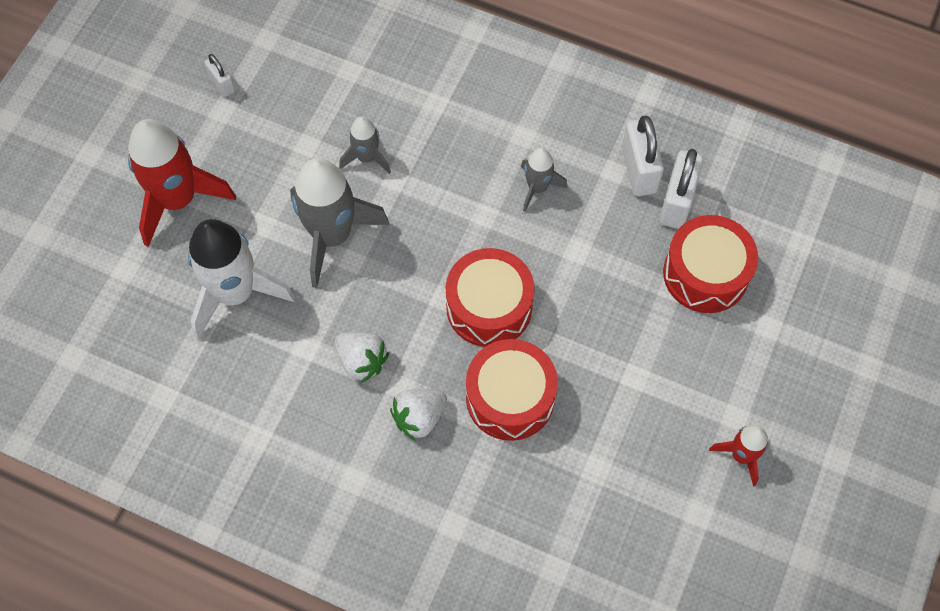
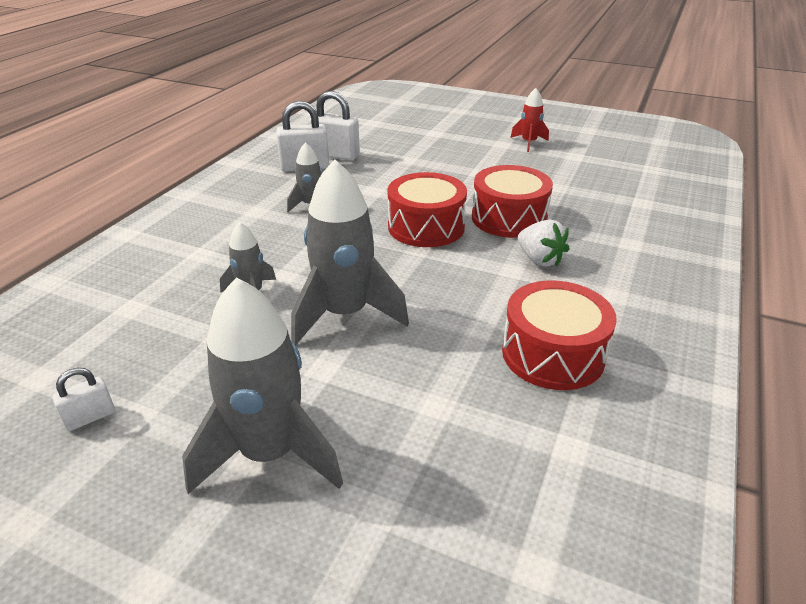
camera: 90 degrees left, 30 degrees down
red rocket [128,119,236,247] -> grey rocket [182,278,343,494]
white rocket [188,219,295,339] -> none
white strawberry [335,332,389,383] -> none
red drum [663,215,758,313] -> red drum moved to [502,280,617,390]

